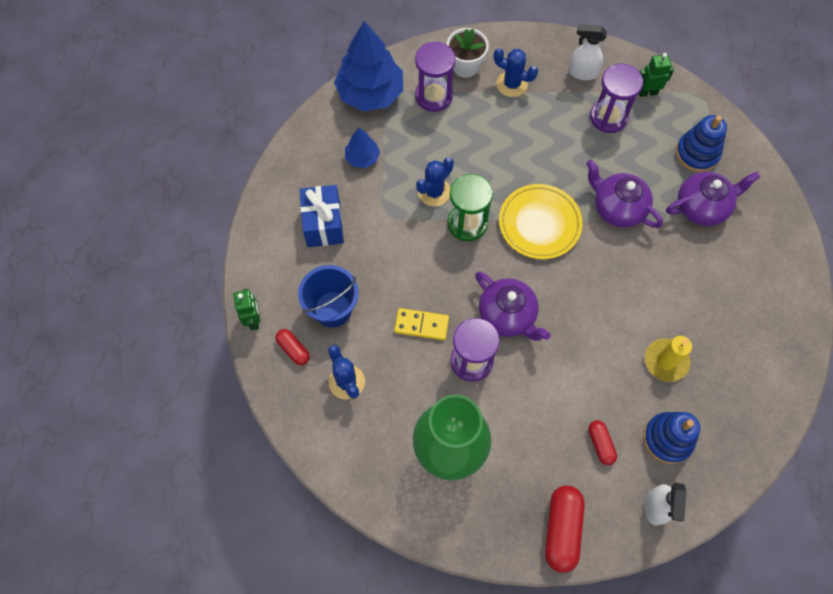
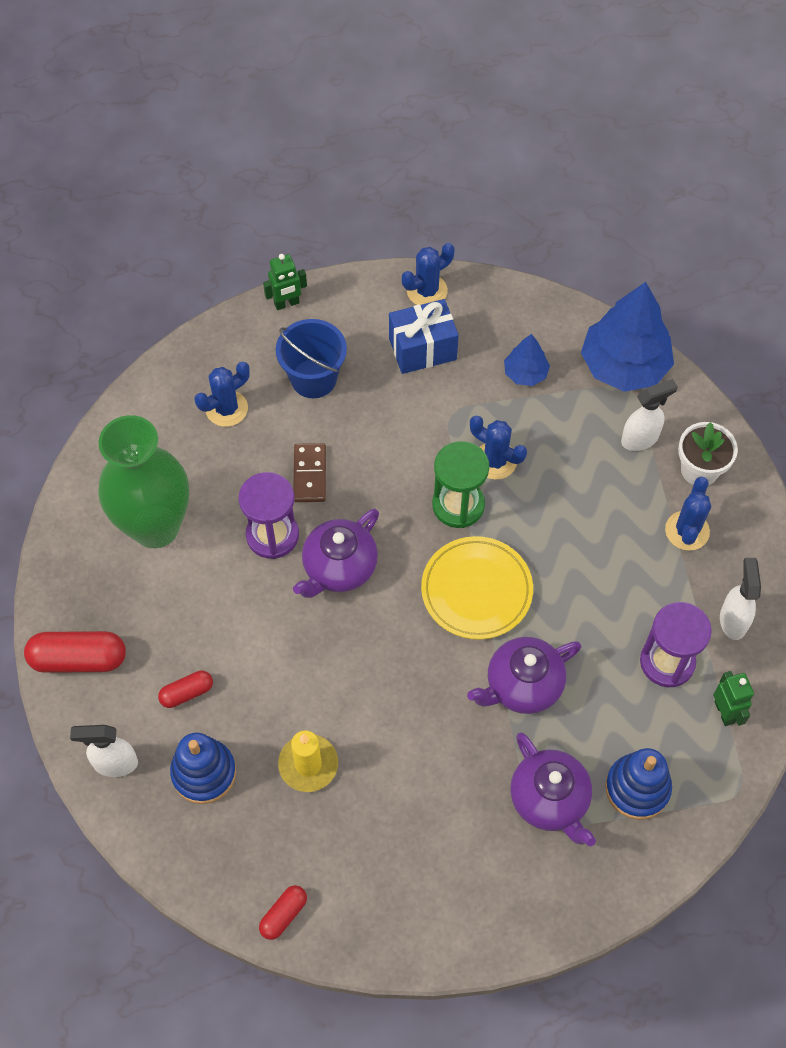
camera: 80 degrees right, 5 degrees down
red capsule [275,329,310,365] -> red capsule moved to [259,885,307,940]
yellow domino [394,308,449,340] -> brown domino [293,443,326,502]
purple hourglass [415,41,455,112] -> white spray bottle [621,379,678,451]
purple teapot [586,160,663,228] -> purple teapot turned 150 degrees counterclockwise [467,637,581,714]
none -> blue cactus [402,243,454,305]

